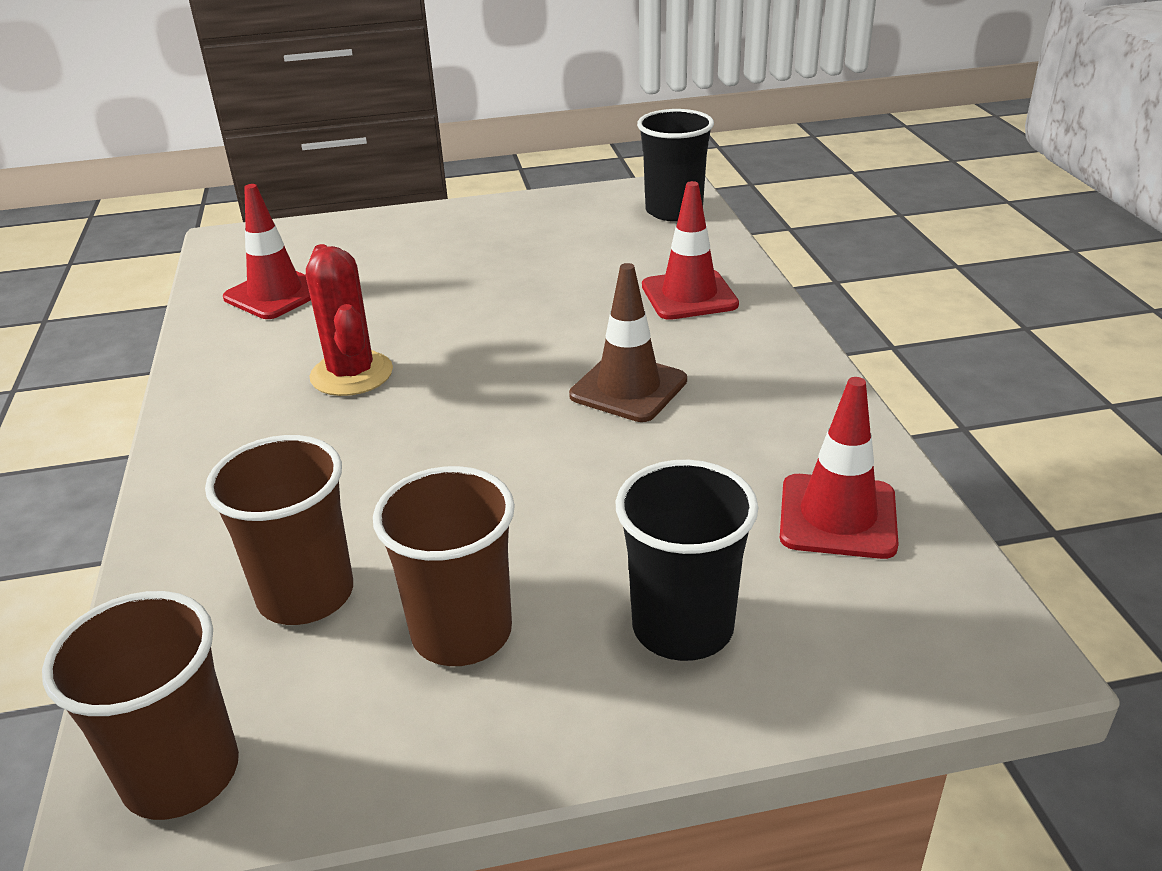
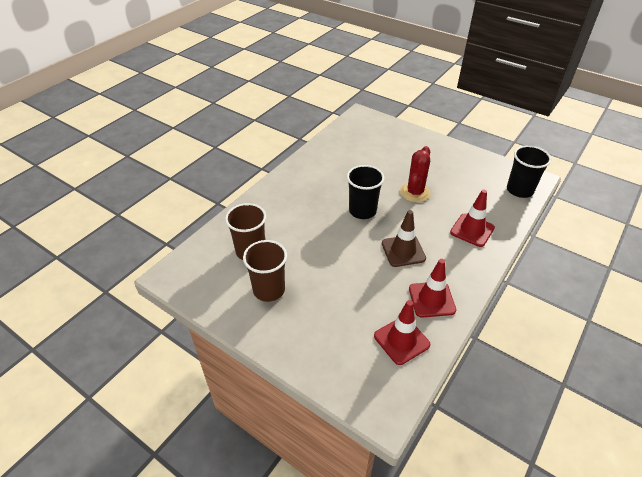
camera: 45 degrees right, 10 degrees up
brown cup [42,591,239,820] -> none
red traffic cone [223,184,311,319] -> red traffic cone moved to [409,259,456,318]
red cactus [306,244,393,396] -> red cactus moved to [400,146,431,202]
black cup [616,460,758,661] -> black cup moved to [347,165,384,219]

